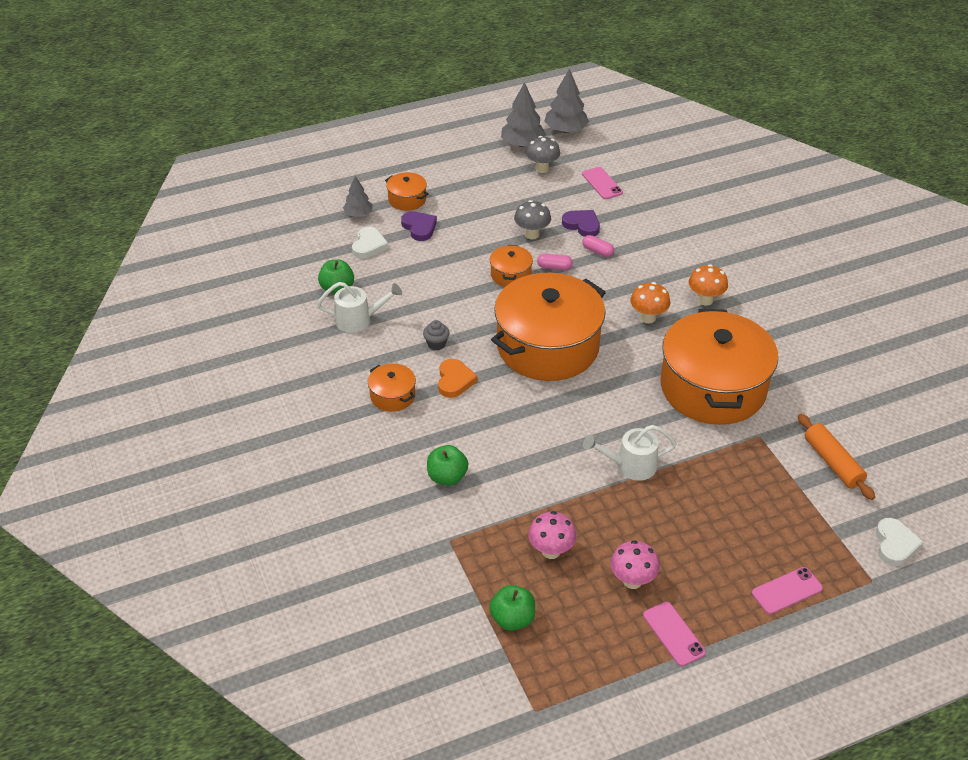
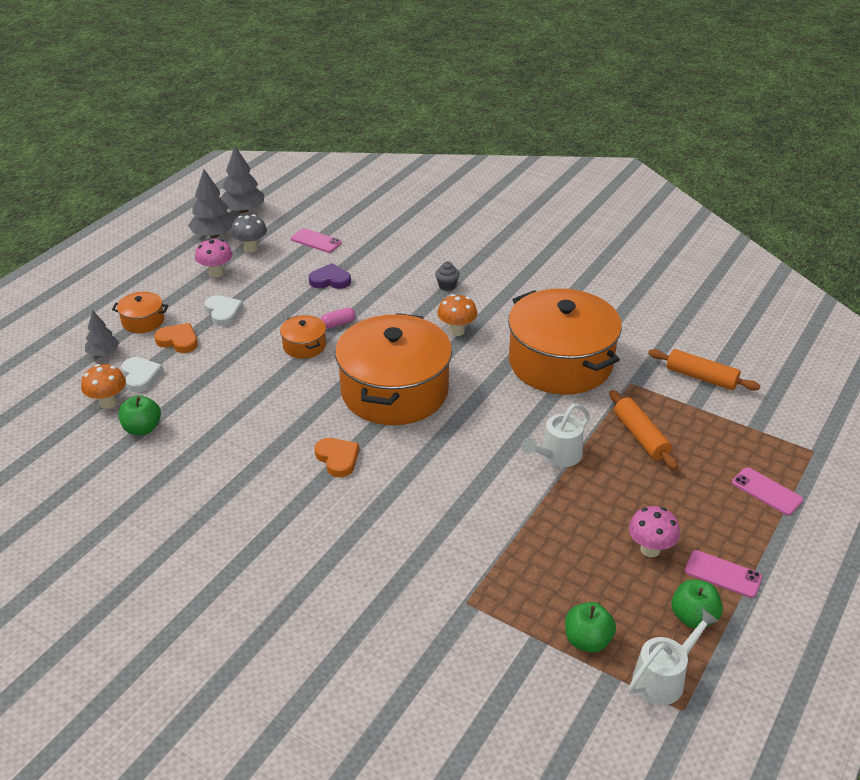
camera: 35 degrees left, 5 degrees down
white watering can [317,282,402,333] -> white watering can moved to [629,609,719,705]
orange pot [368,363,416,412] -> none
purple heart [401,211,437,241] -> orange heart [154,323,198,353]
grey cupcake [423,320,450,350] -> grey cupcake moved to [435,261,460,291]
green apple [427,445,468,486] -> green apple moved to [671,579,723,629]
grey mushroom [514,200,551,239] -> none
pink mushroom [528,511,576,559] -> pink mushroom moved to [195,238,233,278]
pink capsule [582,235,614,257] -> none
orange mushroom [689,264,728,305] -> orange mushroom moved to [81,364,126,409]
pink phone [752,567,823,614] -> pink phone turned 75 degrees counterclockwise [732,467,803,515]
white heart [876,518,924,566] -> white heart moved to [205,295,243,326]
none -> orange rolling pin [609,390,678,470]

